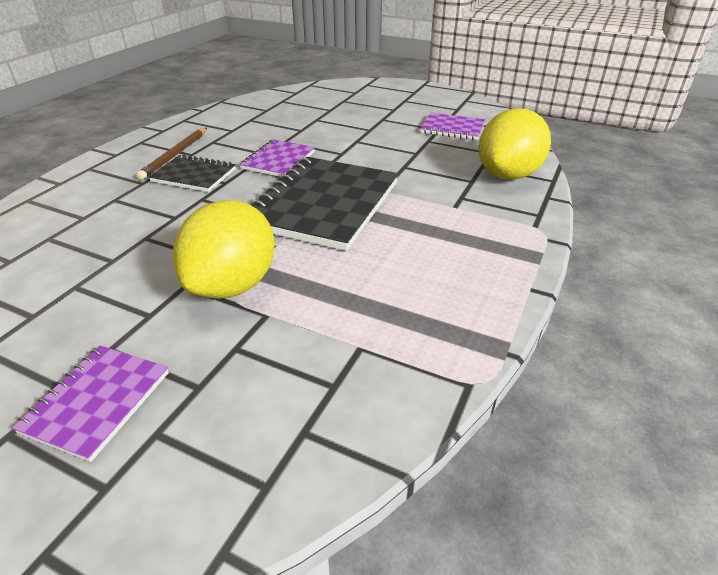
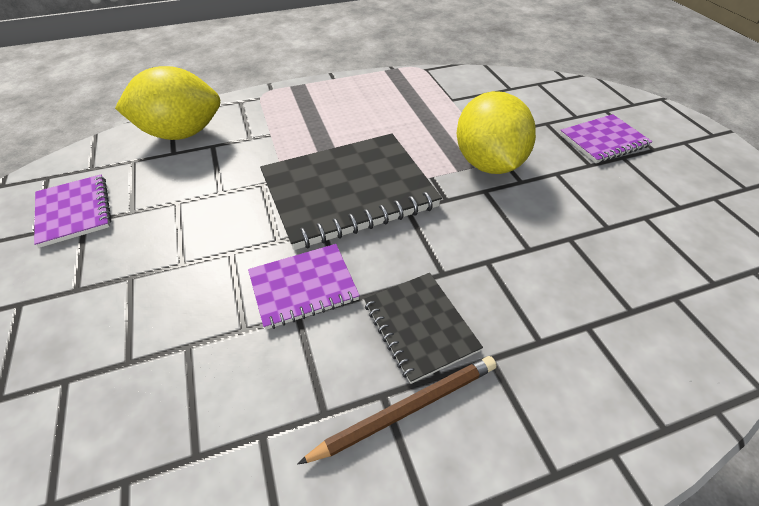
camera: 135 degrees left, 10 degrees up
yellow lemon [173,200,275,299] -> yellow lemon turned 75 degrees counterclockwise [457,91,536,174]

